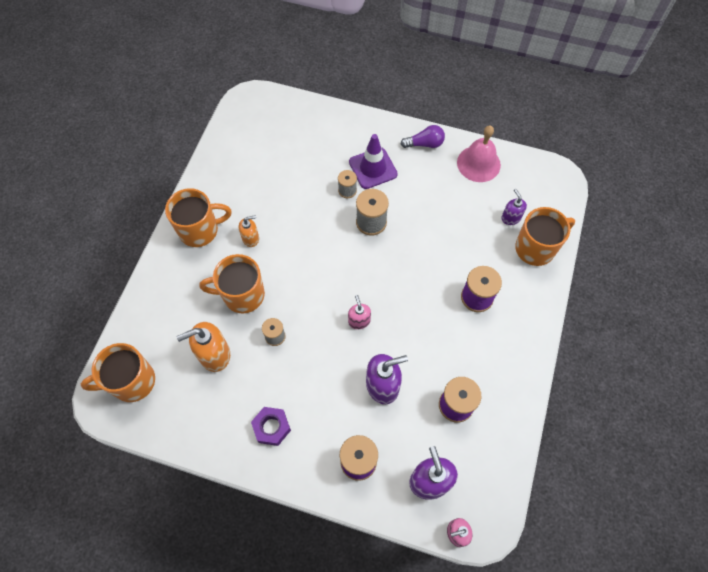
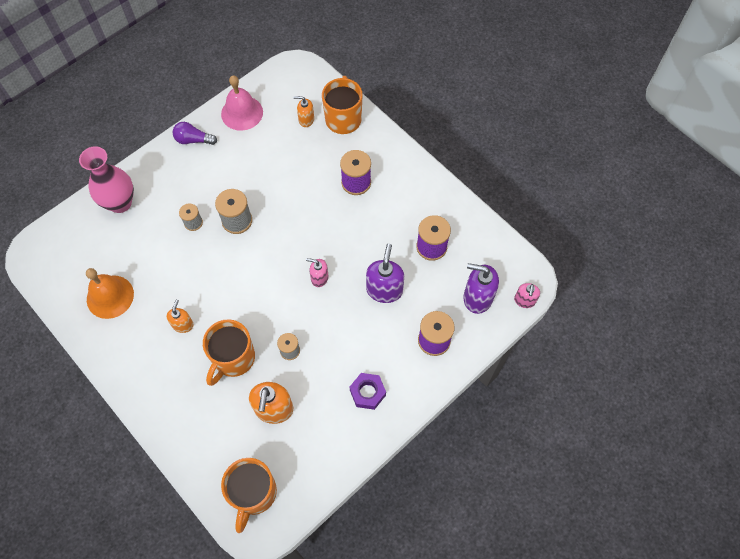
camera: 60 degrees left, 0 degrees up
orange mug [165,188,232,247] -> none
purple traffic cone [349,134,398,189] -> none
purple light bulb [401,125,445,148] -> purple light bulb turned 105 degrees counterclockwise [172,122,217,145]
purple soap dispenser [502,189,527,225] -> orange soap dispenser [293,96,314,127]
none -> pink vase [79,146,134,213]
none -> orange bell [86,268,134,319]

